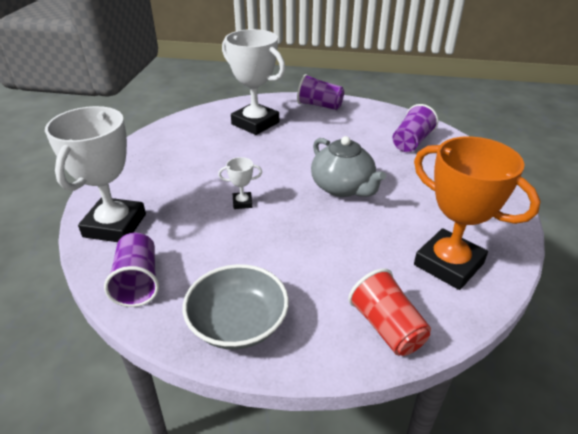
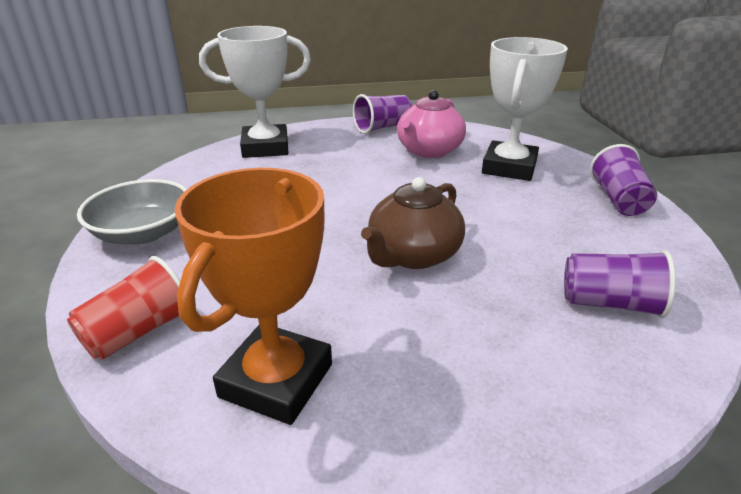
camera: 70 degrees right, 5 degrees down
purple cup [104,233,159,307] -> purple cup moved to [353,94,412,134]
white trophy [218,157,262,209] -> none
grey teapot [311,136,386,197] -> brown teapot [361,177,465,269]
none -> pink teapot [397,90,466,158]

